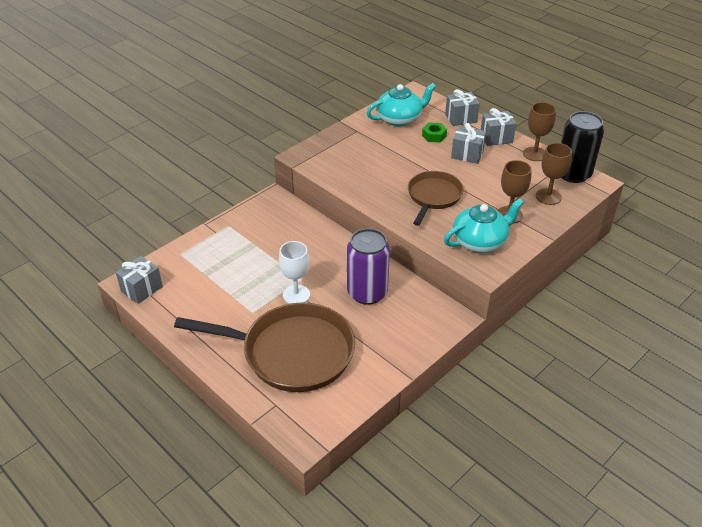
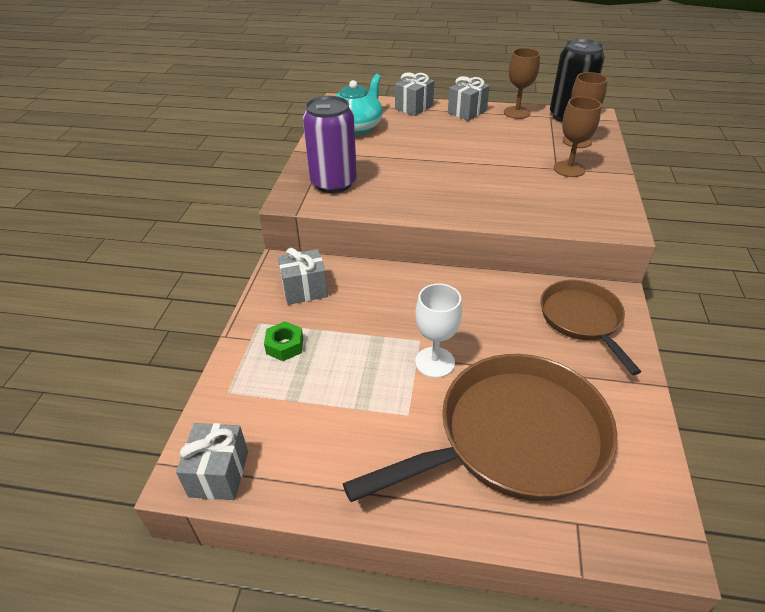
camera: 35 degrees left, 0 degrees up
purple can [347,229,390,305] -> purple can moved to [303,96,357,193]
brown pan [408,171,464,226] -> brown pan moved to [541,280,641,375]
green nut [422,122,447,142] -> green nut moved to [264,321,303,361]
turquoise teapot [444,198,524,253] -> none
grey gift [451,123,486,164] -> grey gift moved to [278,248,328,305]

